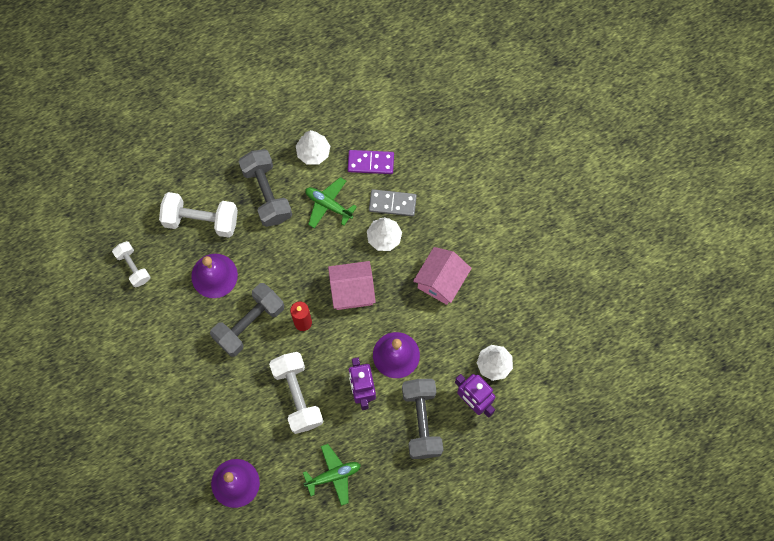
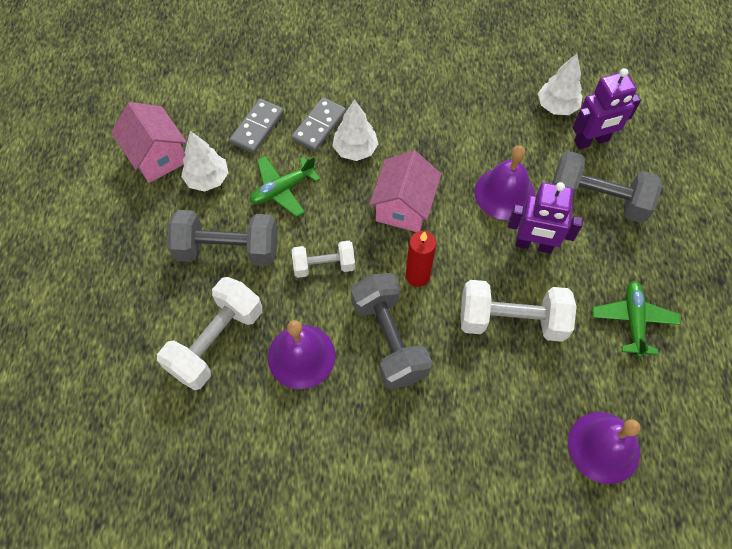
camera: 65 degrees left, 10 degrees down
white dumbbell [112,241,150,287] -> white dumbbell moved to [292,241,355,278]
purple domino [348,150,394,174] -> grey domino [229,99,284,153]
pink house [413,247,472,305] -> pink house moved to [111,102,187,183]

